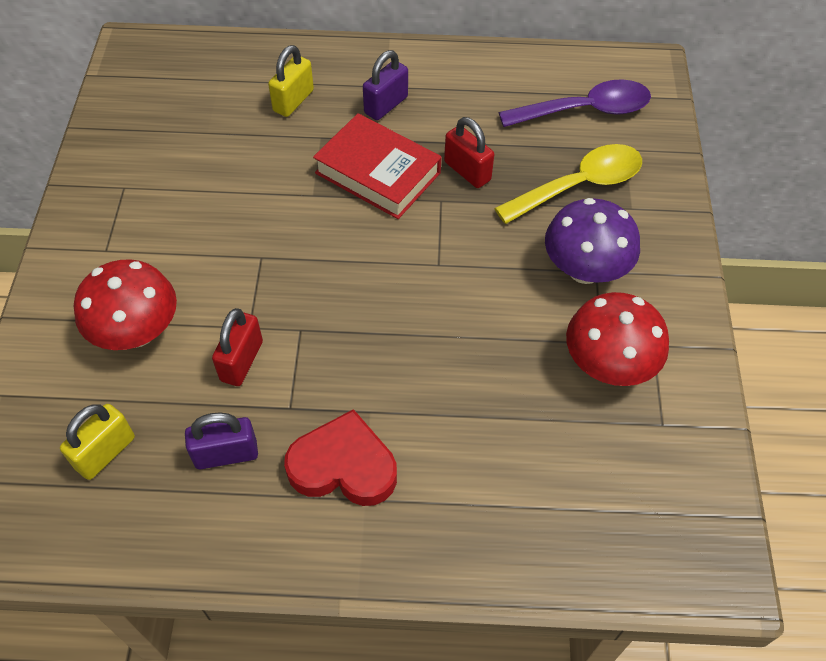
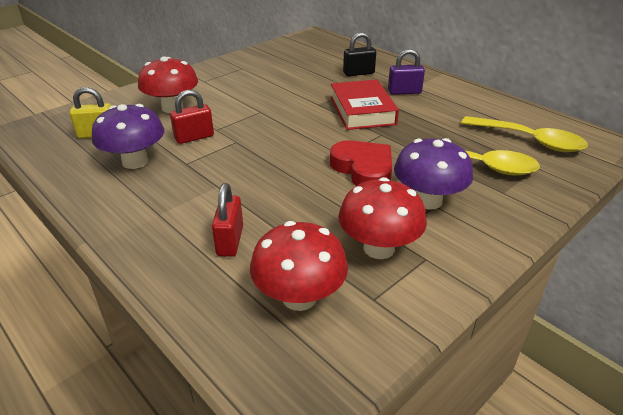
camera: 45 degrees right, 20 degrees down
purple padlock [185,413,258,469] -> purple mushroom [92,104,164,169]
yellow padlock [268,45,314,117] -> black padlock [343,32,376,77]
red heart [284,409,397,506] -> red heart moved to [330,140,392,186]
red padlock [444,117,494,188] -> red padlock moved to [212,183,243,257]
purple spoon [499,79,651,127] -> yellow spoon [461,116,588,152]
none -> red mushroom [250,221,348,311]

